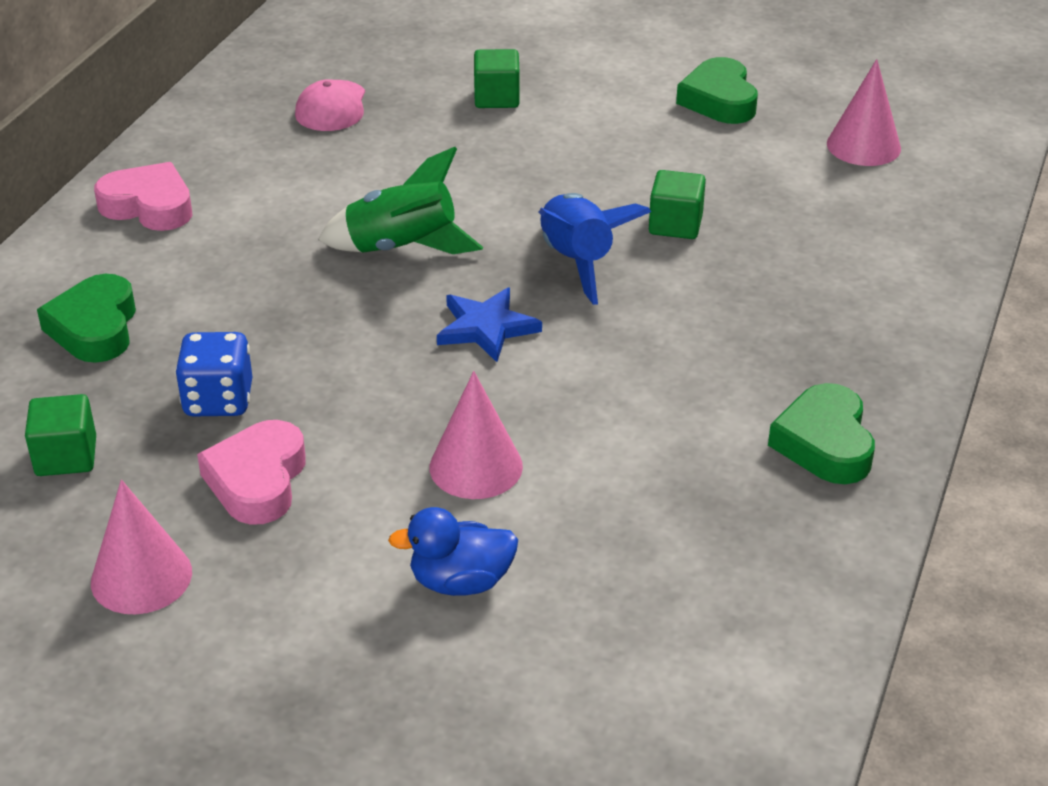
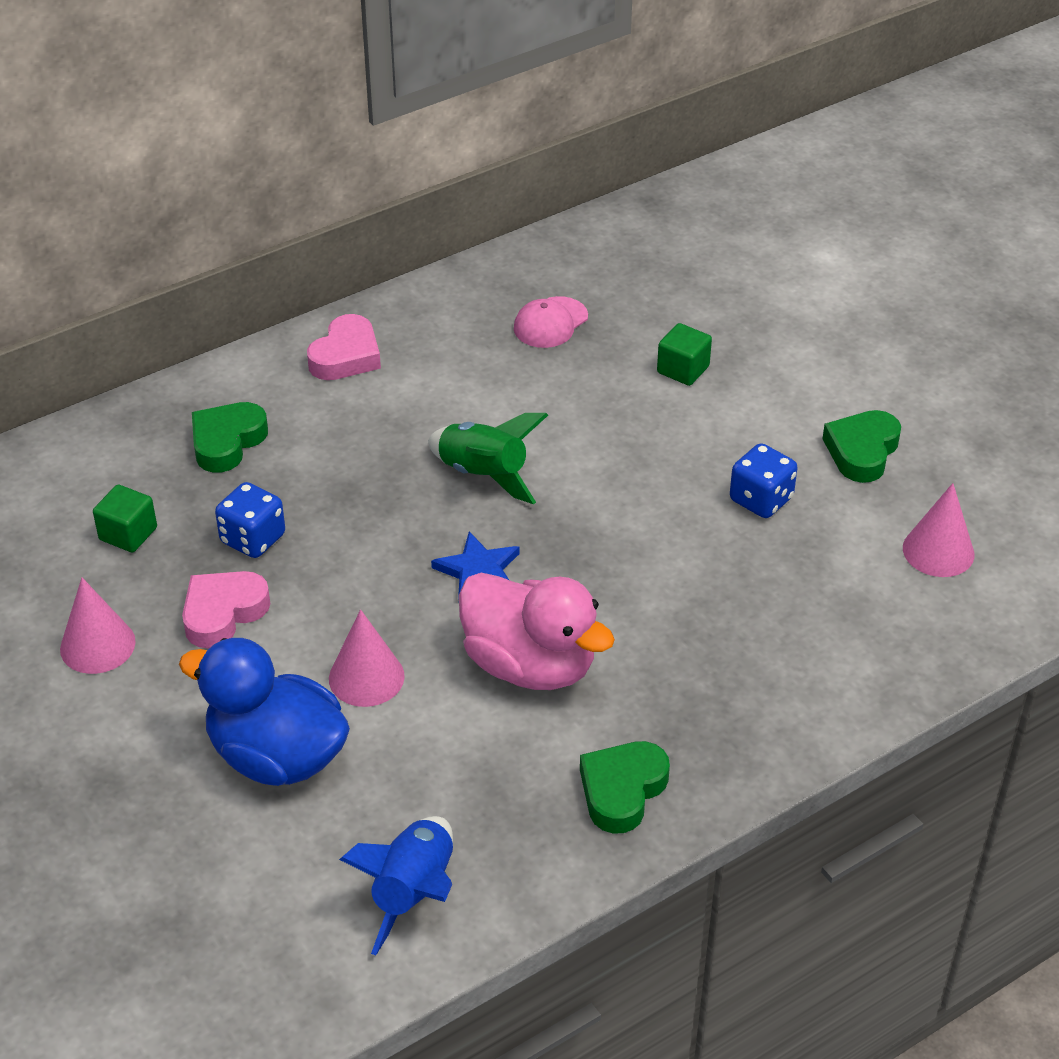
camera: 35 degrees right, 5 degrees up
pink heart [94,162,193,231] -> pink heart turned 60 degrees clockwise [307,314,381,380]
blue duck [388,507,518,596] -> blue duck [179,638,350,786], size x1.86
blue rocket [539,193,651,305] -> blue rocket moved to [339,816,453,956]
green cube [649,170,706,239] -> none
none -> pink duck [459,572,615,690]
none -> blue dice [730,443,797,518]

